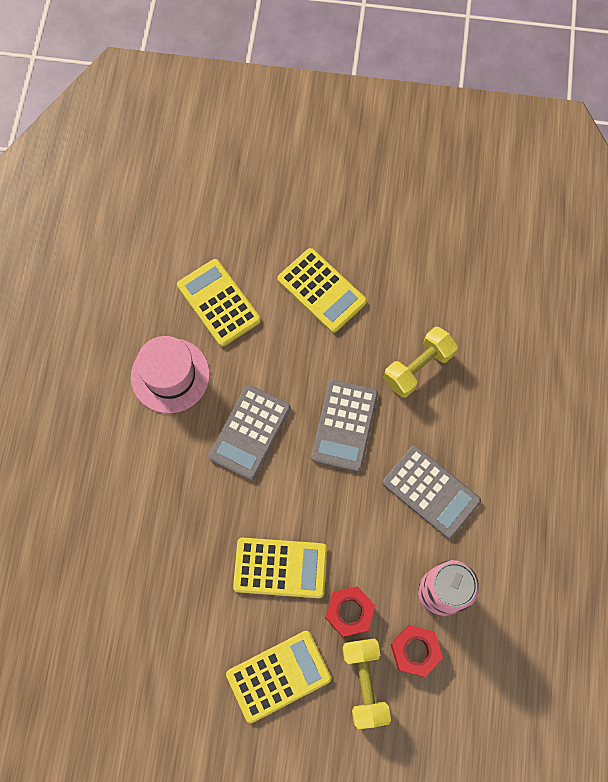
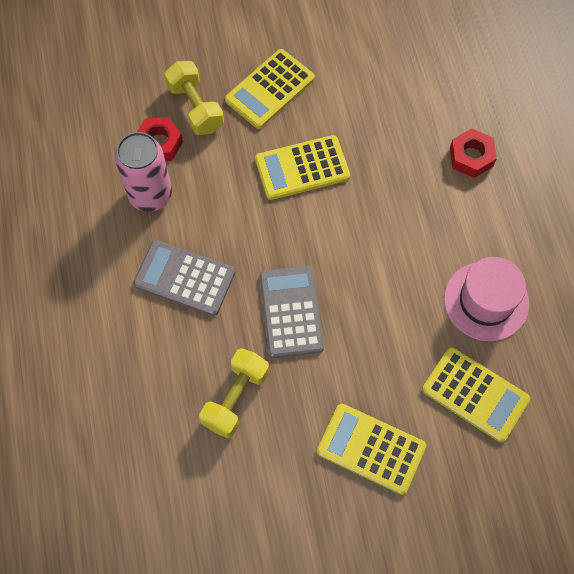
camera: 160 degrees right, 5 degrees down
grey calculator [208,385,291,480] -> none
red nut [325,586,375,637] -> red nut moved to [450,128,497,178]

